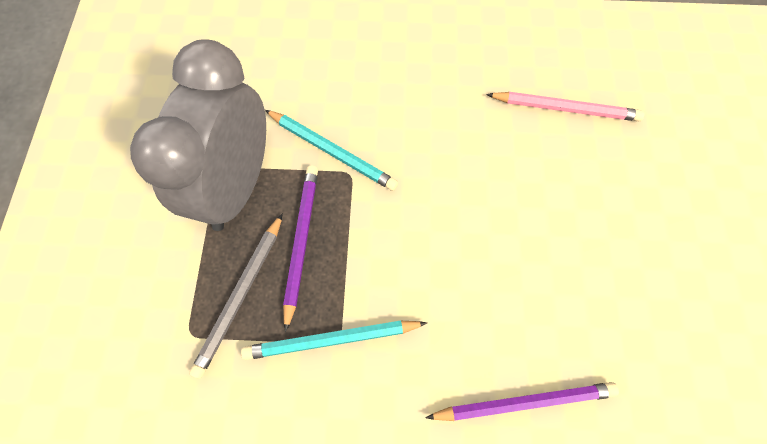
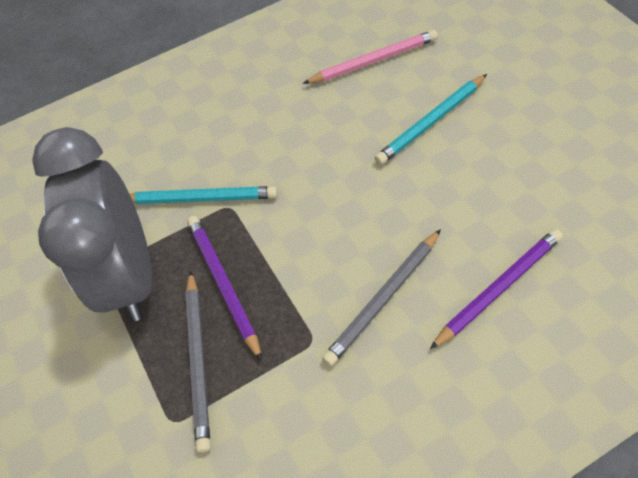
camera: 25 degrees left, 10 degrees down
turquoise pencil [241,321,427,360] -> turquoise pencil moved to [375,74,487,165]
none -> grey pencil [322,229,441,366]

